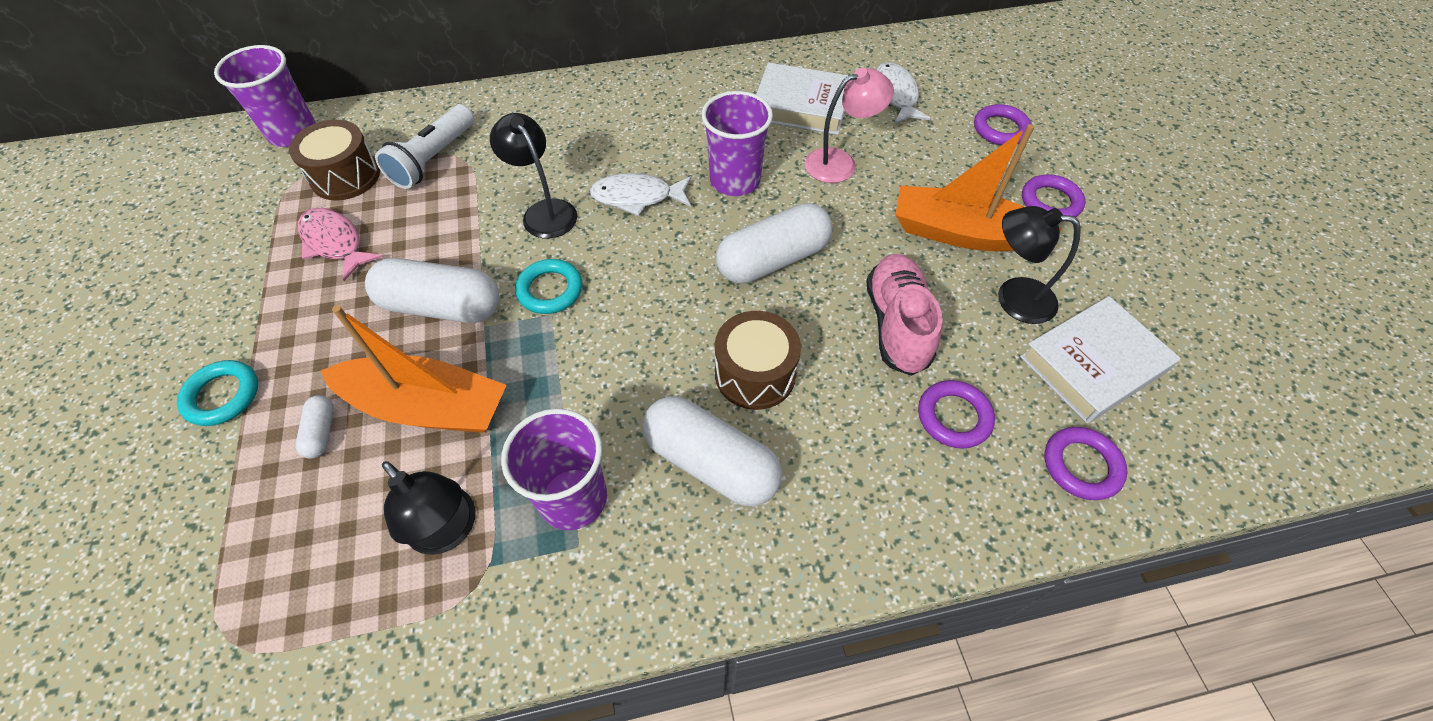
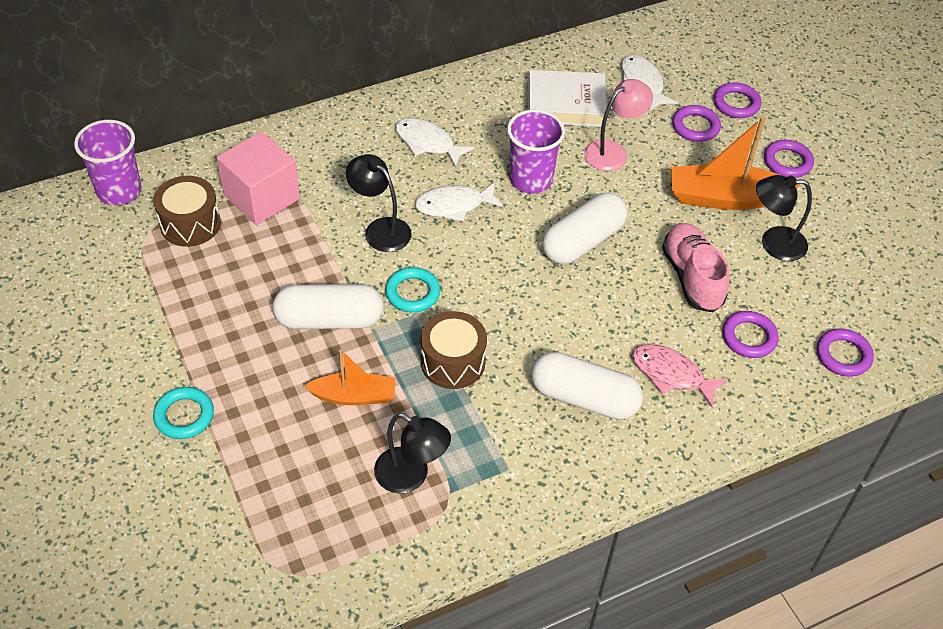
camera: 15 degrees left, 5 degrees down
white capsule [296,395,334,459] -> none
pink fish [298,208,383,281] -> pink fish moved to [632,344,728,407]
orange boat [320,305,506,433] -> orange boat [304,349,395,405], size x0.62
white flashlight [375,105,474,189] -> pink cube [217,131,300,225]
purple cup [501,408,607,530] -> none
brown drum [715,311,801,410] -> brown drum moved to [421,311,487,389]
white book [1020,296,1180,423] -> none
none -> white fish [395,118,475,168]
none -> purple ring [672,105,721,142]

